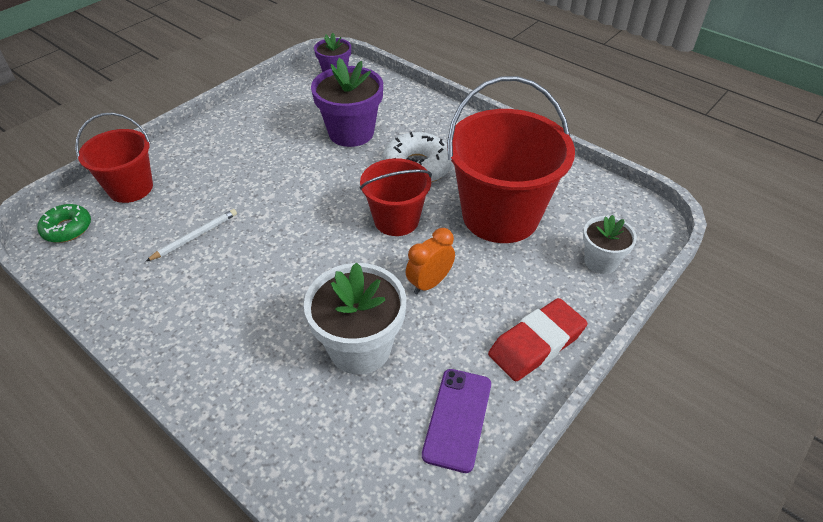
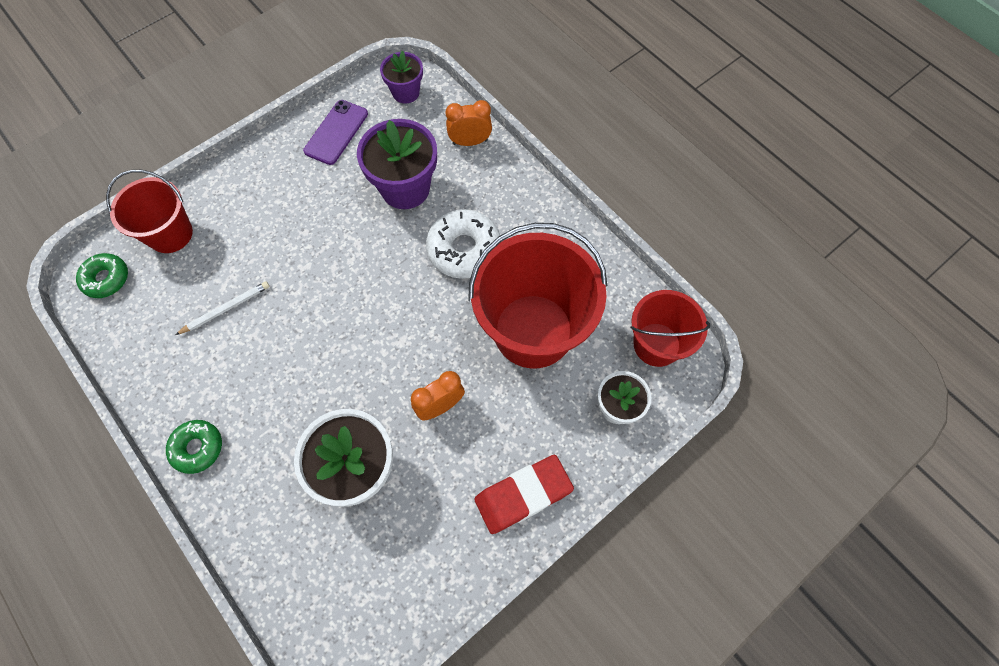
camera: 10 degrees right, 20 degrees up
red bucket [360,158,432,236] -> red bucket moved to [631,290,710,367]
purple phone [422,369,491,473] -> purple phone moved to [303,100,368,165]
none -> green donut [166,420,222,474]
none -> orange clock [446,100,492,146]

